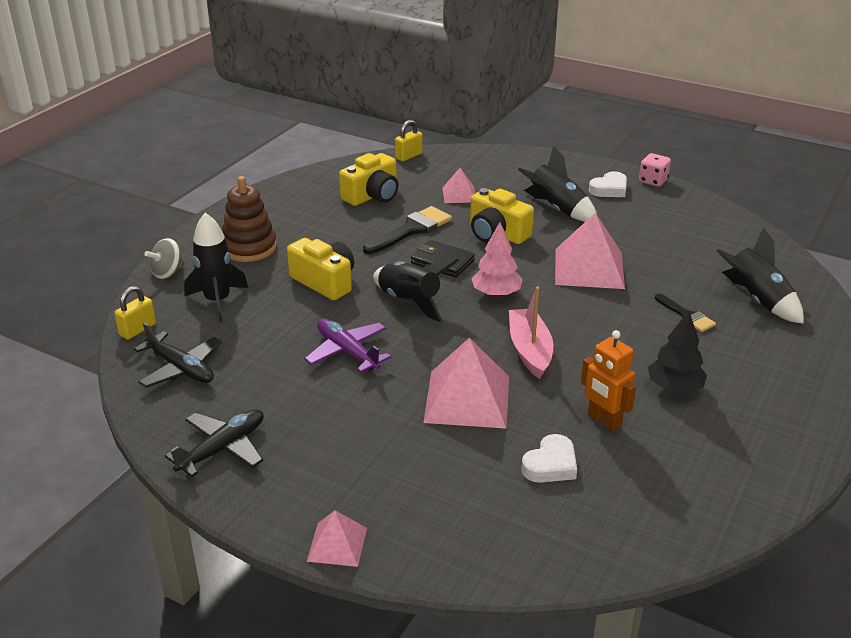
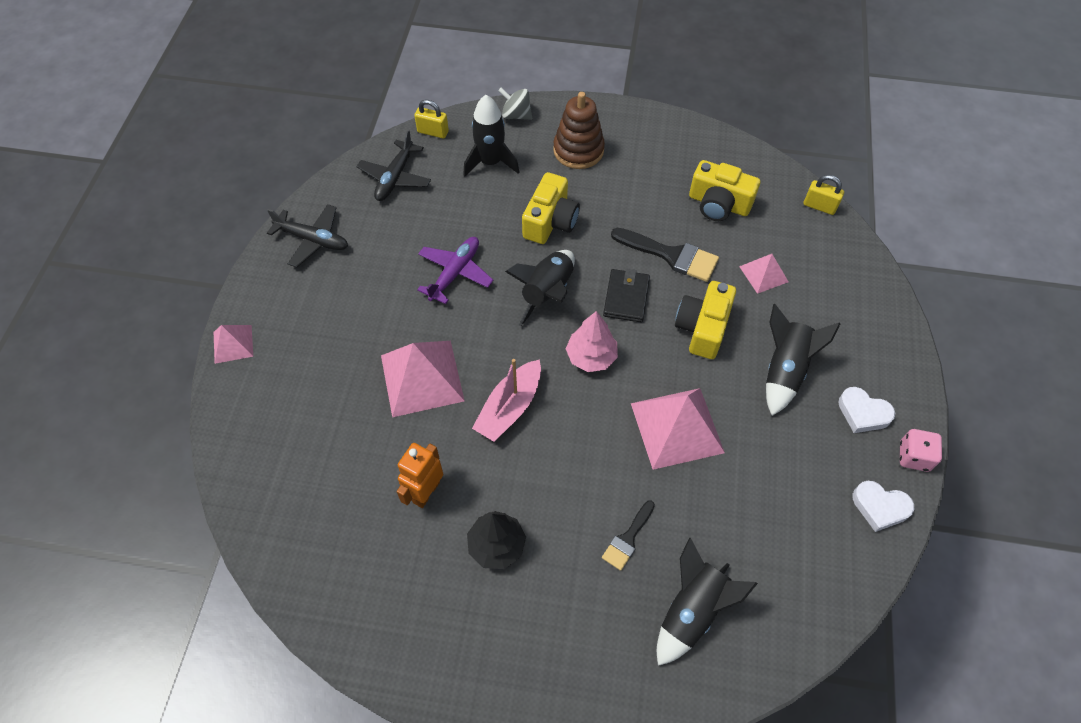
camera: 70 degrees right, 25 degrees up
pink boat [509,287,553,379] -> pink boat turned 150 degrees clockwise [472,359,541,442]
white heart [521,434,577,483] -> white heart moved to [853,481,914,532]

